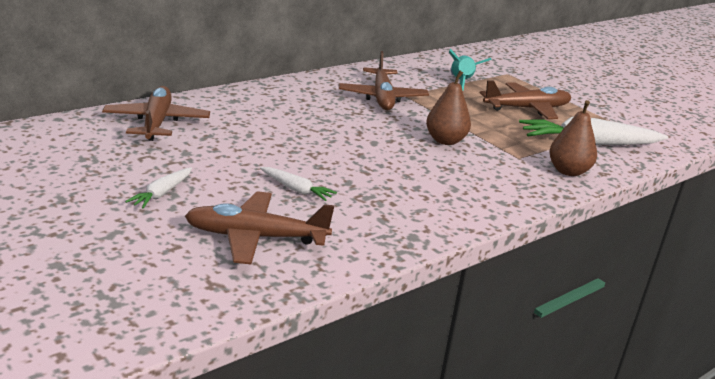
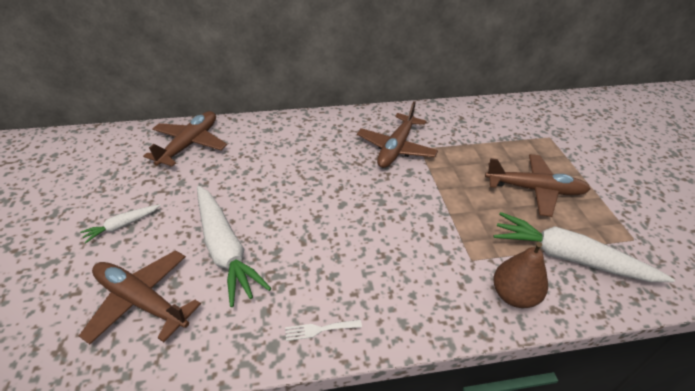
camera: 30 degrees right, 15 degrees up
white carrot [260,167,337,201] -> white carrot [197,186,272,307], size x2.08
brown pear [426,70,471,145] -> none
turquoise rocket [449,49,492,91] -> none
none -> white fork [285,320,362,341]

